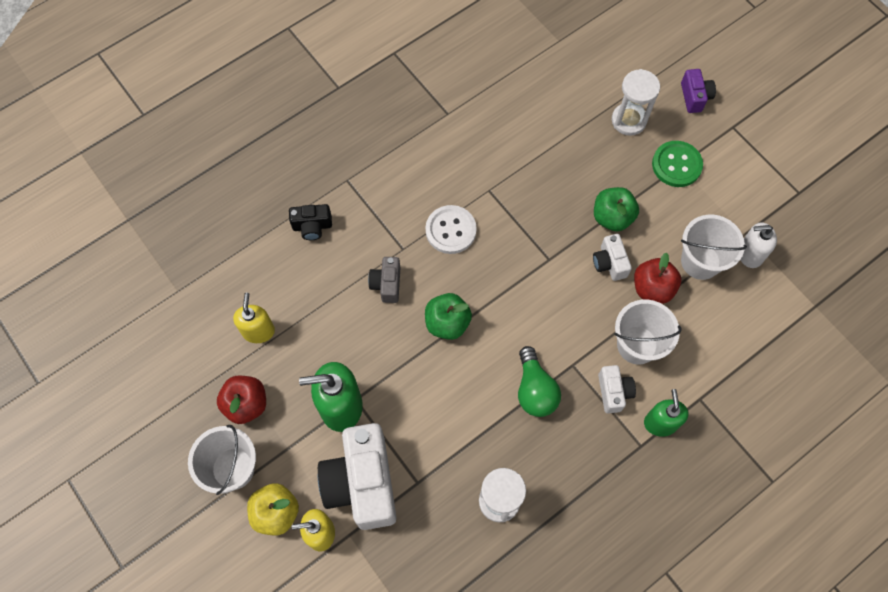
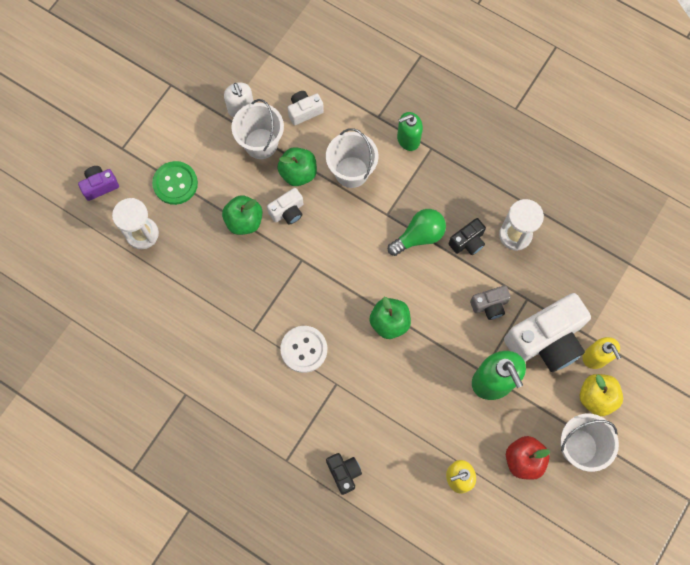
camera: 110 degrees left, 5 degrees up
grey camera [368,257,400,303] -> grey camera moved to [470,285,511,320]
white camera [598,365,636,413] -> white camera moved to [288,91,324,125]
red apple [634,253,681,304] -> green apple [277,147,317,186]
none -> black camera [449,218,486,255]

